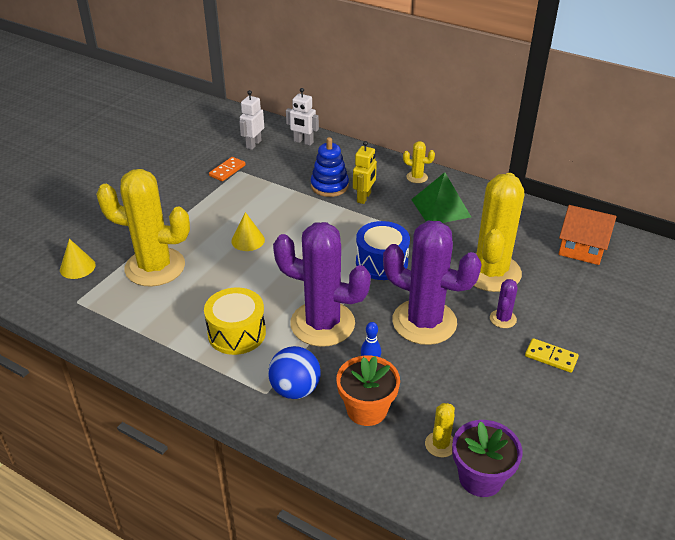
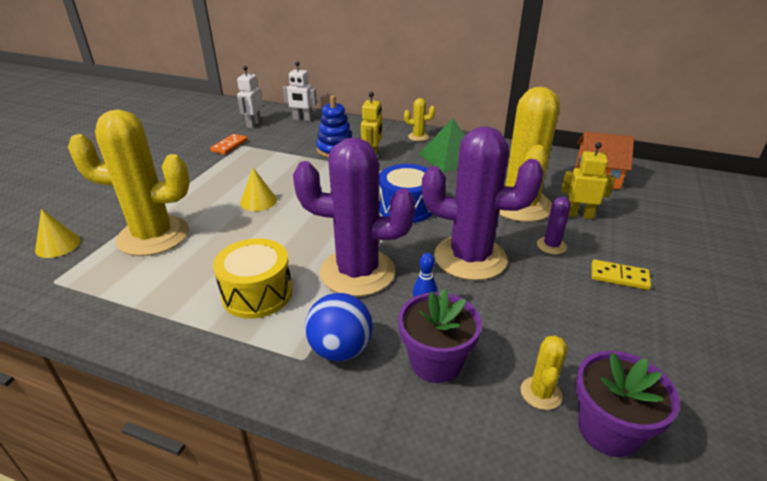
camera: 10 degrees left, 5 degrees down
orange flower pot [336,355,400,426] -> purple flower pot [398,289,482,383]
none -> yellow robot [561,142,615,219]

